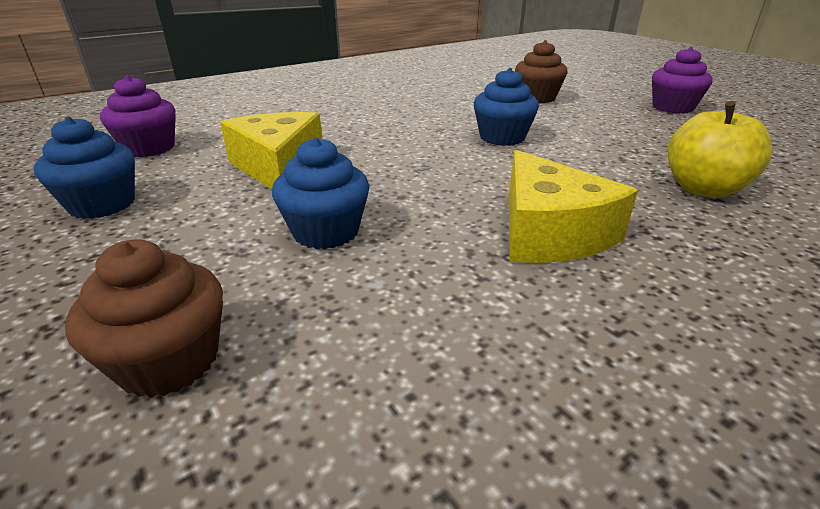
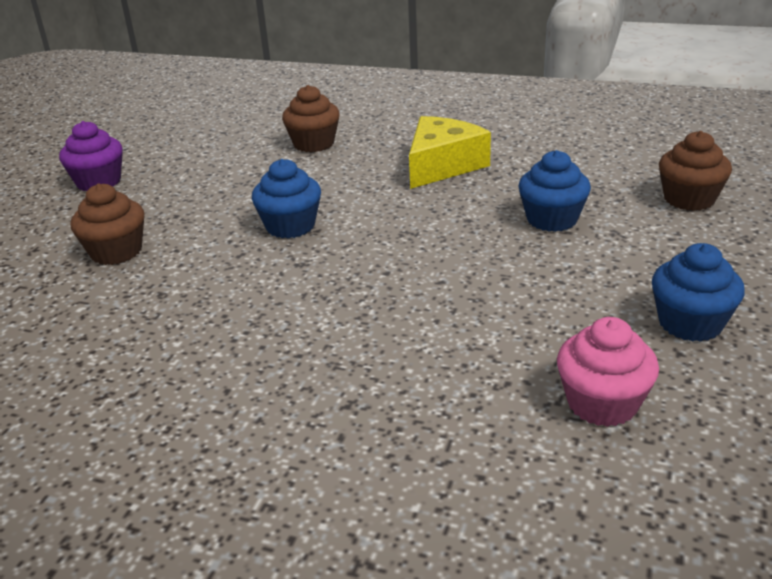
camera: 125 degrees left, 0 degrees up
purple cupcake [100,75,176,157] -> pink cupcake [557,317,659,427]
yellow cheese [220,112,322,190] -> none
yellow apple [668,101,772,198] -> brown cupcake [282,85,340,152]

